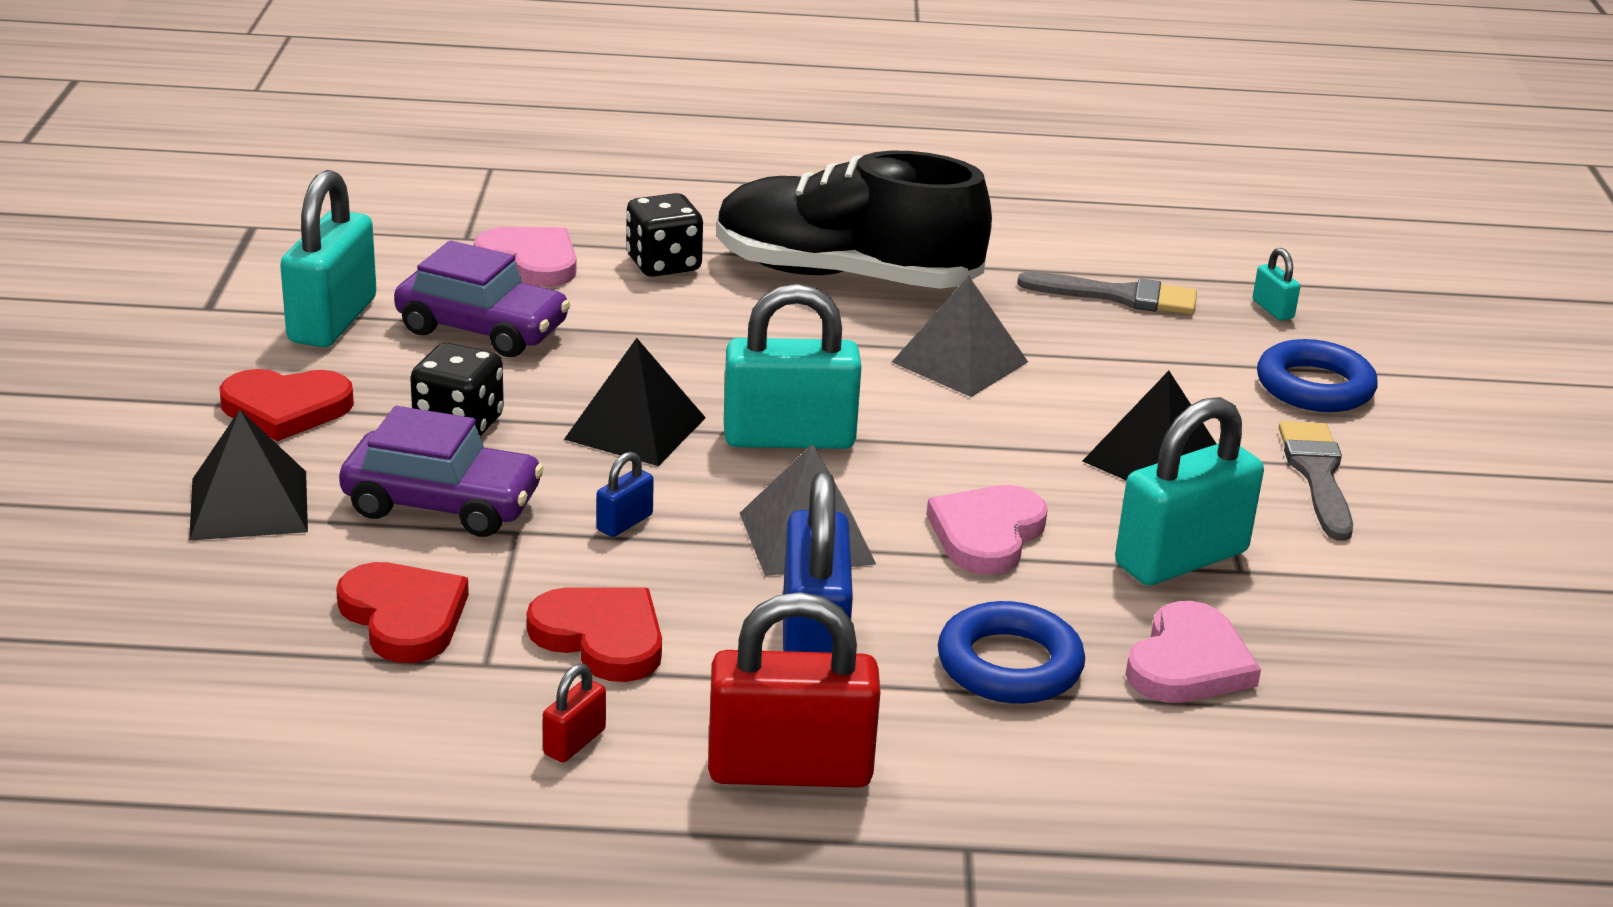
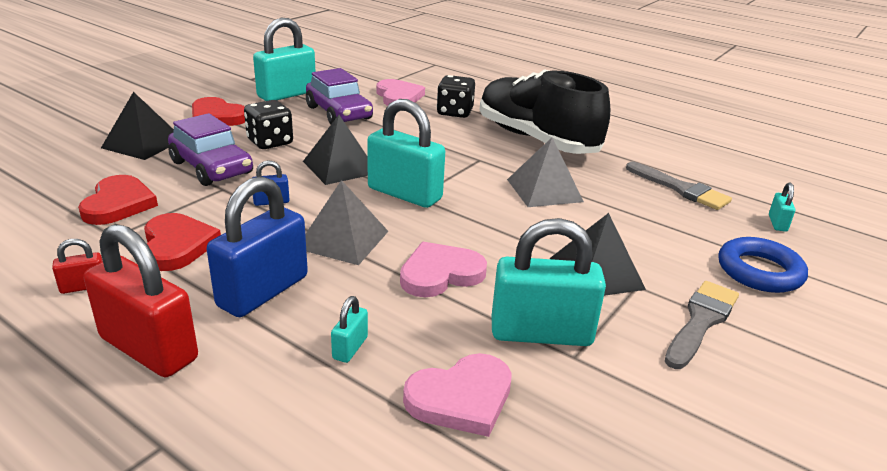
camera: 35 degrees right, 0 degrees up
blue ring [938,601,1085,704] -> turquoise padlock [331,296,368,363]

